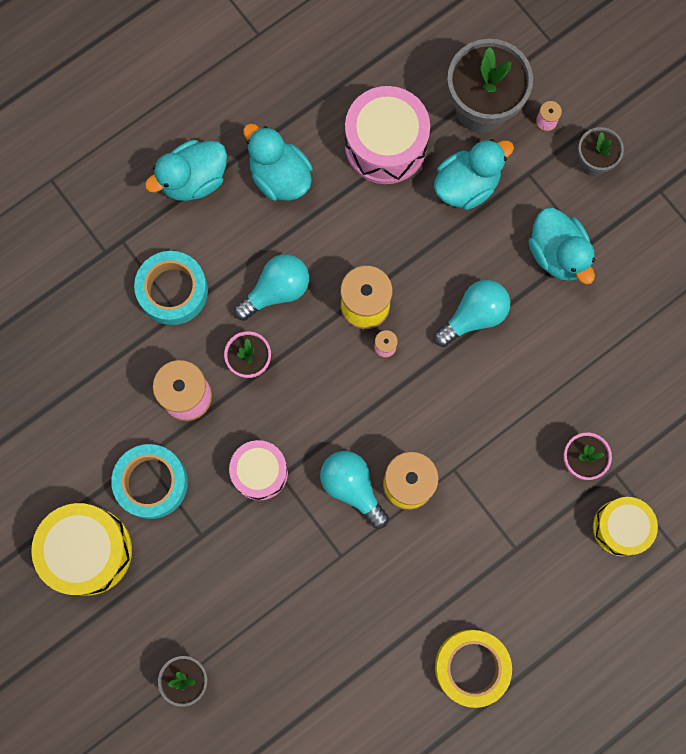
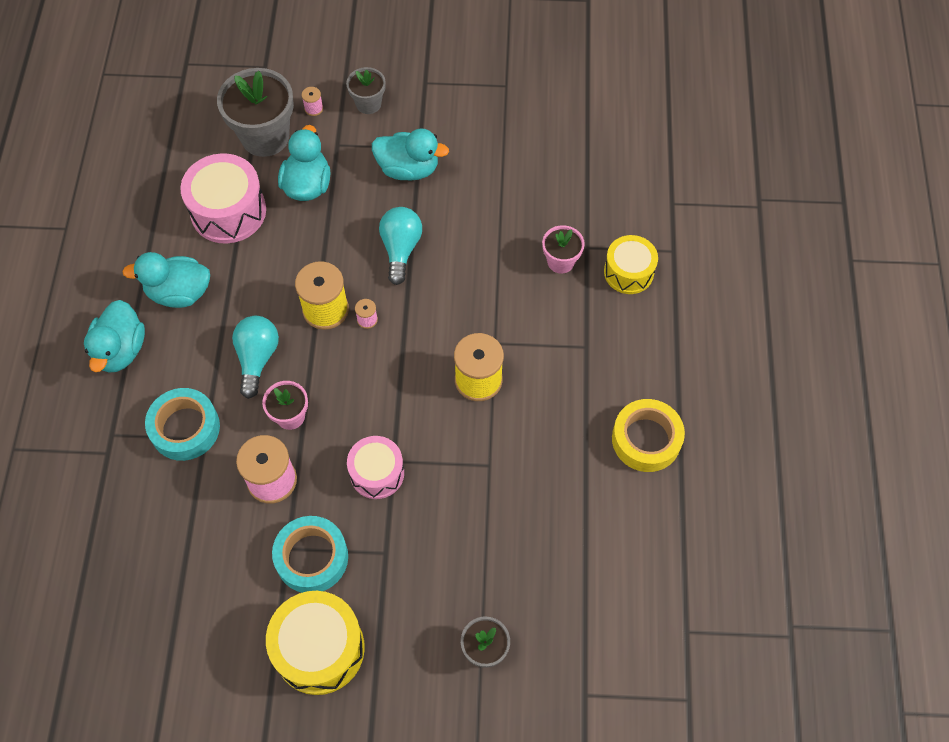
camera: 50 degrees left, 15 degrees down
turquoise light bulb [320,451,389,528] -> none

